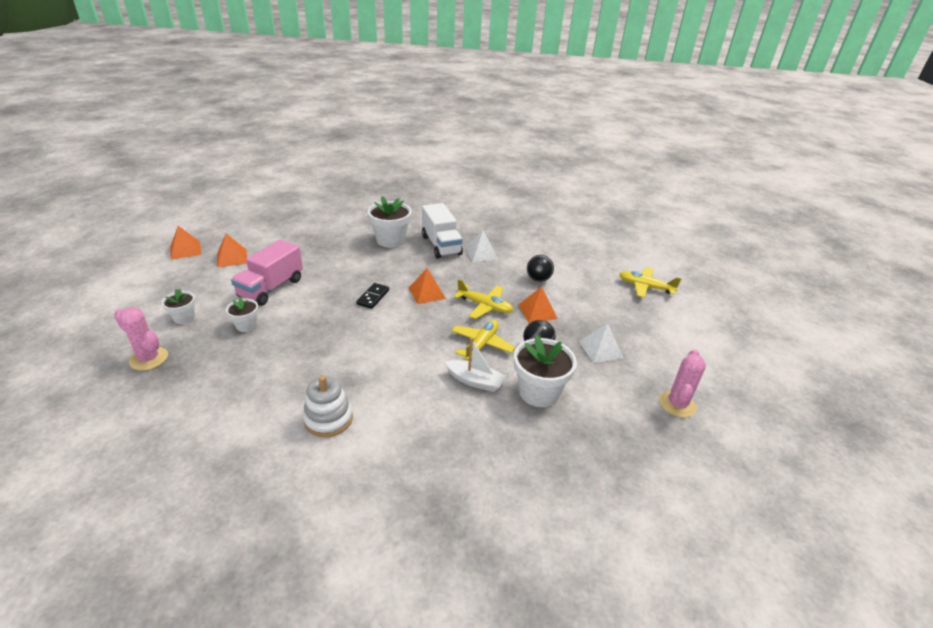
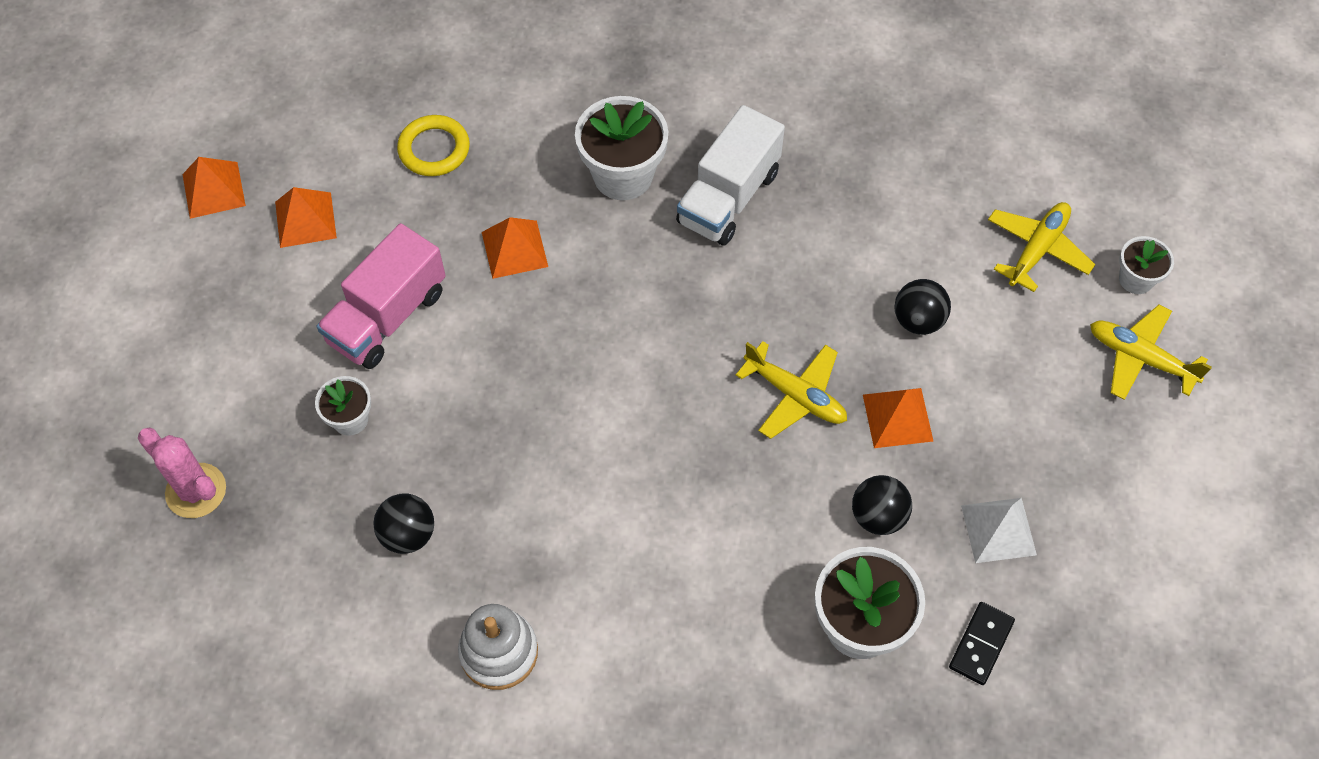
camera: 10 degrees right, 25 degrees up
white flower pot [162,289,196,324] -> white flower pot moved to [1119,236,1174,294]
black domino [356,283,389,309] -> black domino moved to [949,602,1015,685]
orange pyramid [409,268,446,304] -> orange pyramid moved to [482,217,548,279]
white truck [422,203,463,259] -> white truck turned 45 degrees clockwise [676,105,785,246]
white boat [445,338,506,392] -> none
yellow plane [452,320,515,361] -> yellow plane moved to [988,202,1095,292]
white pyramid [465,231,498,262] -> none
pink cactus [659,350,706,417] -> none
none -> black ball [373,494,434,554]
none -> yellow ring [397,115,470,176]

